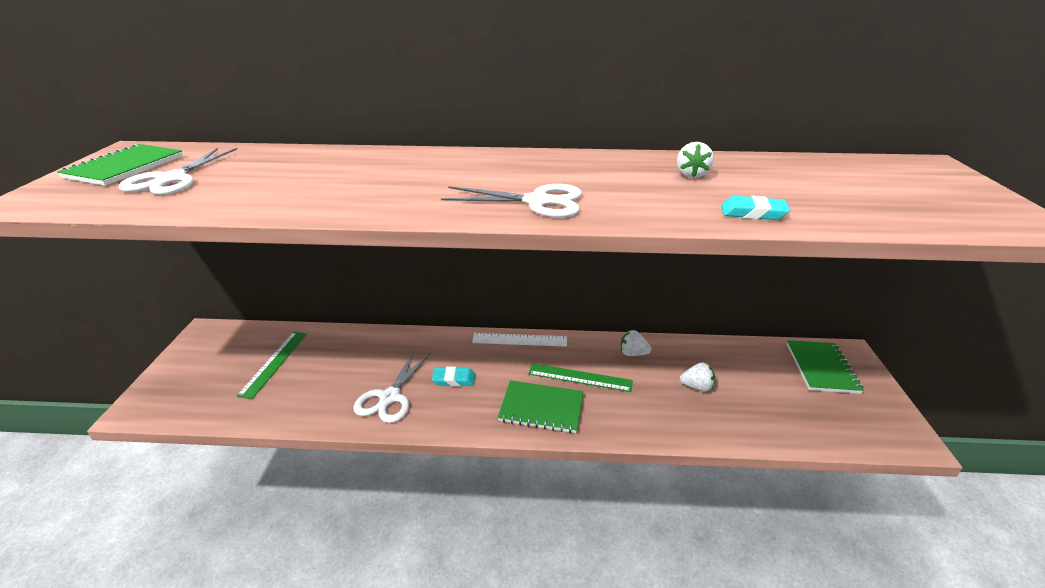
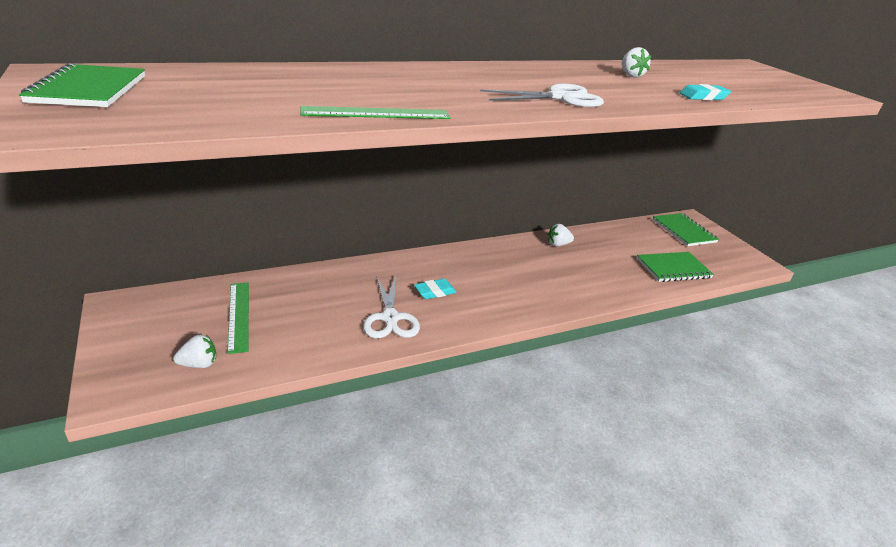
camera: 30 degrees left, 0 degrees up
white scissors [119,148,237,195] -> none
white ruler [472,333,567,347] -> none
green notebook [498,380,584,433] -> green notebook moved to [637,252,714,282]
green ruler [529,363,633,392] -> green ruler moved to [301,106,450,119]
white strawberry [680,363,715,391] -> white strawberry moved to [173,335,216,368]

